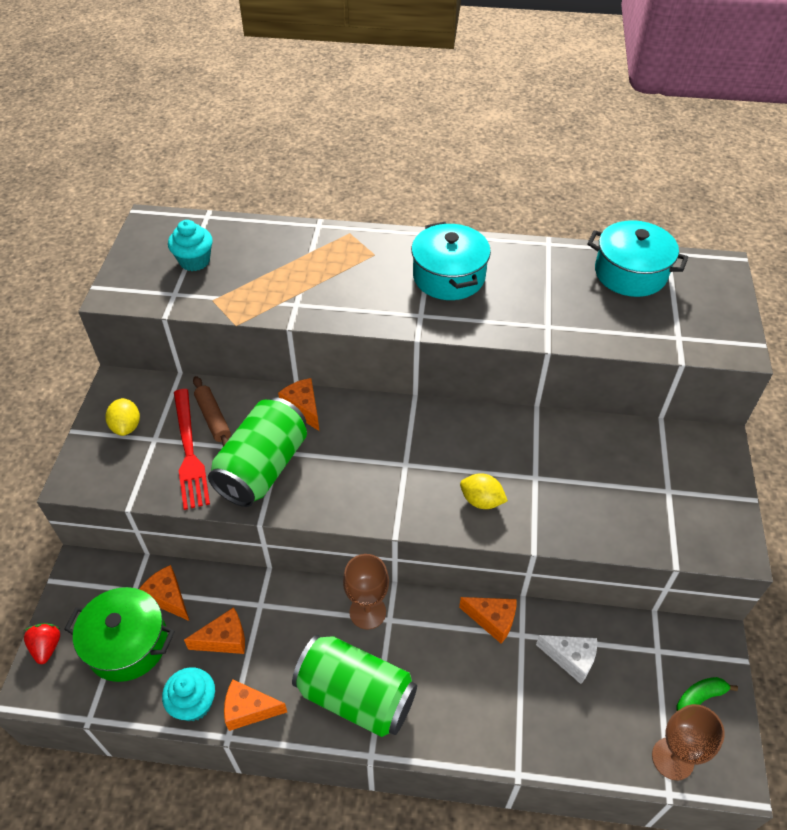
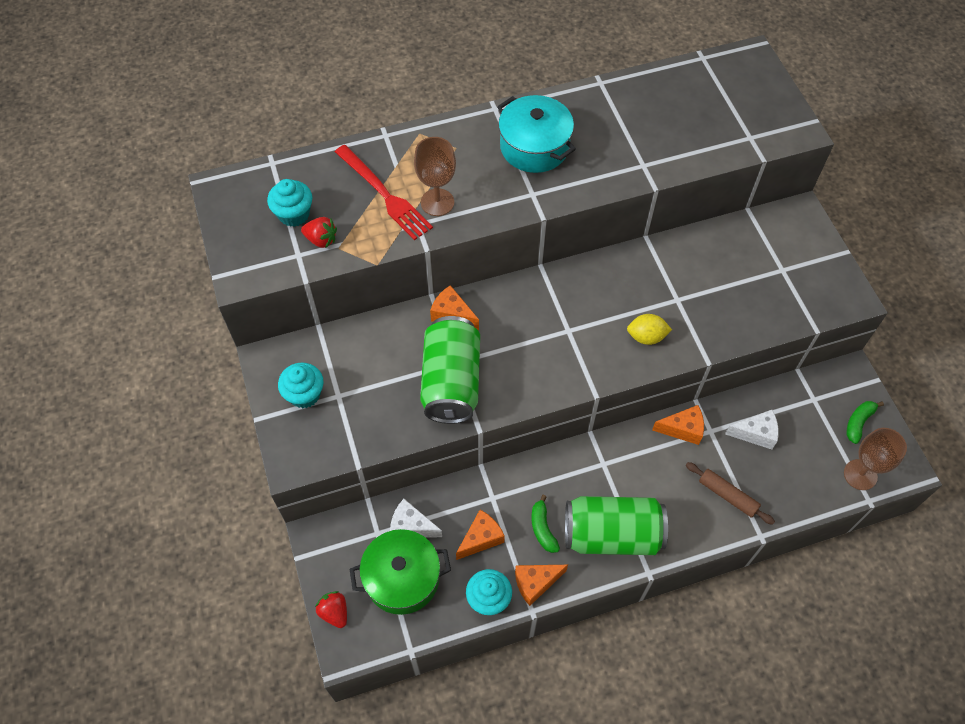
camera: 25 degrees left, 10 degrees up
yellow lemon [105,398,140,436] -> turquoise cupcake [278,363,323,408]
orange cheese [139,565,189,621] -> white cheese [390,499,442,538]
red fork [174,389,210,510] -> red fork moved to [335,145,433,240]
brown rolling pin [193,376,231,446] -> brown rolling pin moved to [686,462,775,525]
brown goblet [343,554,389,629] -> brown goblet moved to [414,137,456,216]
turquoise pot [587,220,688,297] -> none
none -> red strawberry [301,217,337,248]
none -> green banana [531,495,560,553]

